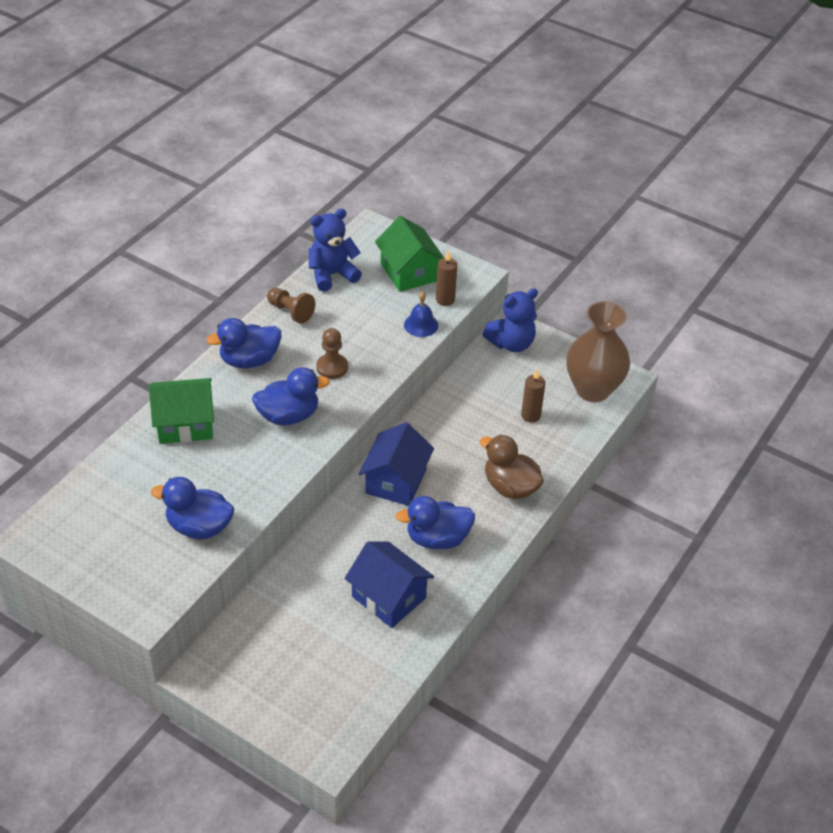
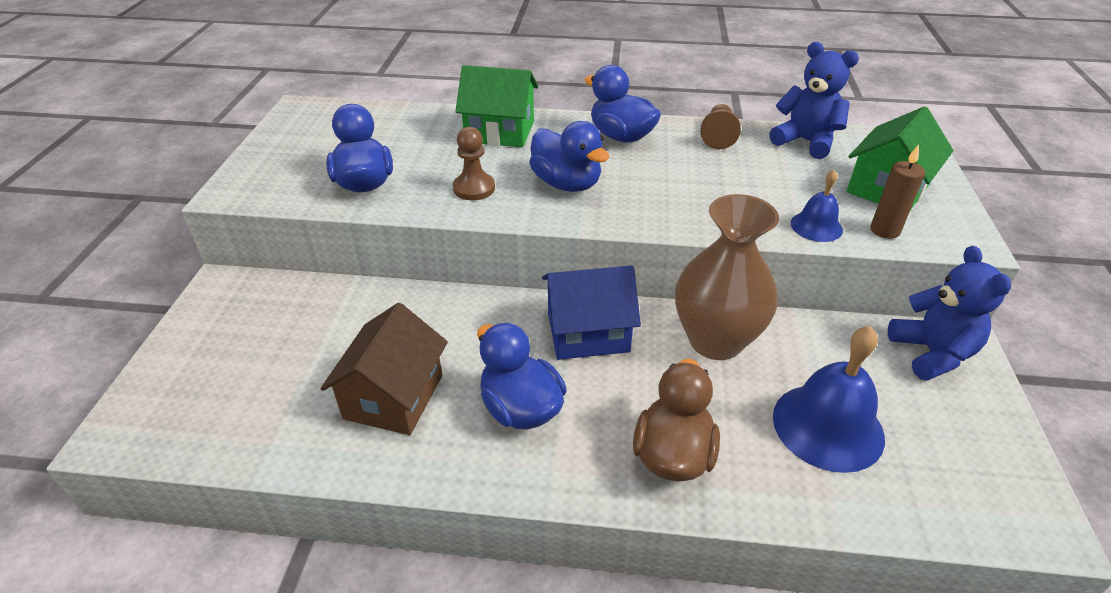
camera: 65 degrees right, 5 degrees down
green house [149,378,214,444] -> green house turned 45 degrees counterclockwise [455,65,538,147]
brown pawn [316,328,348,379] -> brown pawn moved to [453,127,495,200]
blue house [345,542,434,628] -> brown house [320,303,448,435]
blue teddy bear [483,288,538,352] -> blue teddy bear turned 135 degrees counterclockwise [888,246,1011,381]
brown candle [521,369,546,423] -> blue bell [773,326,885,473]
brown vase [566,301,630,402] -> brown vase moved to [675,194,779,360]

